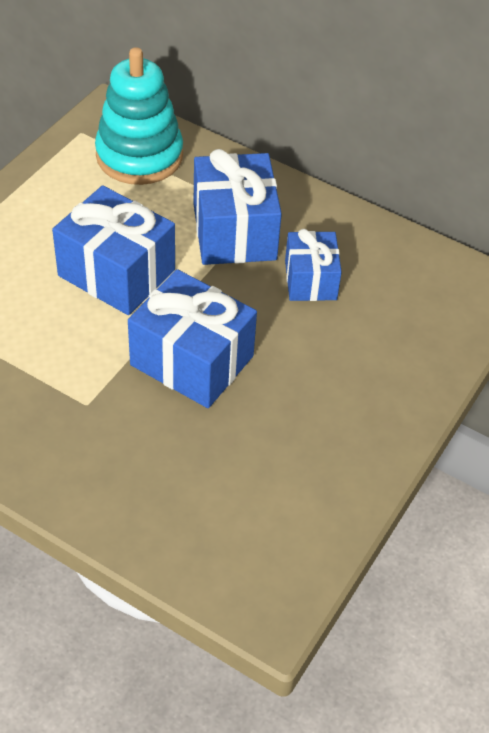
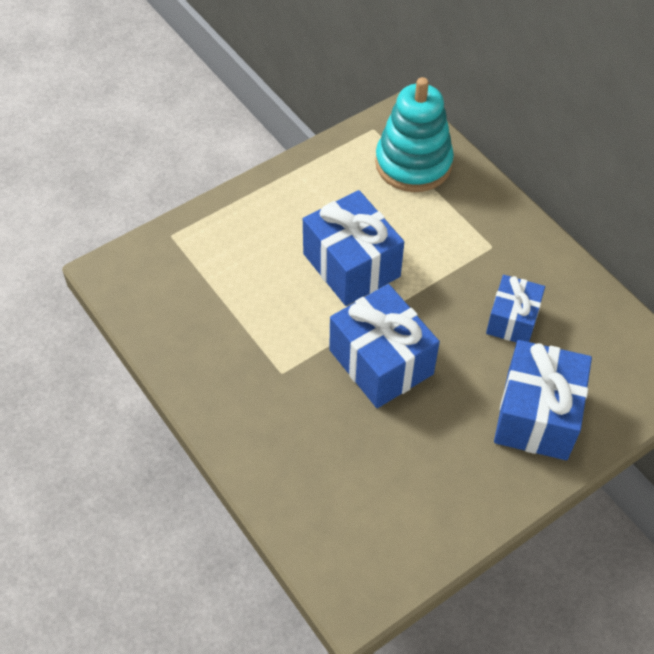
camera: 25 degrees right, 5 degrees up
blue gift [193,149,282,265] -> blue gift moved to [494,340,592,460]

